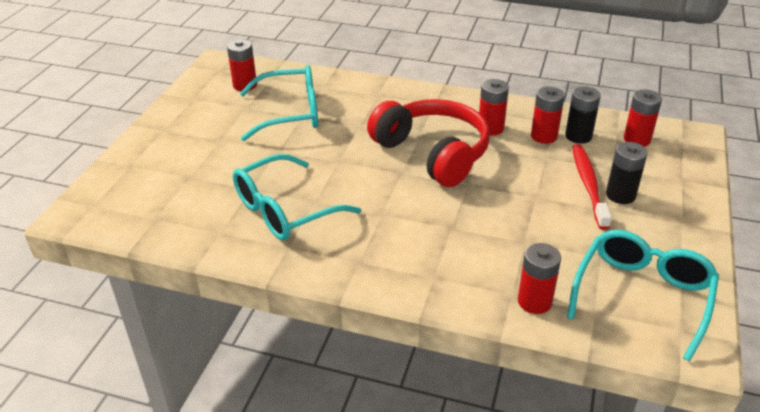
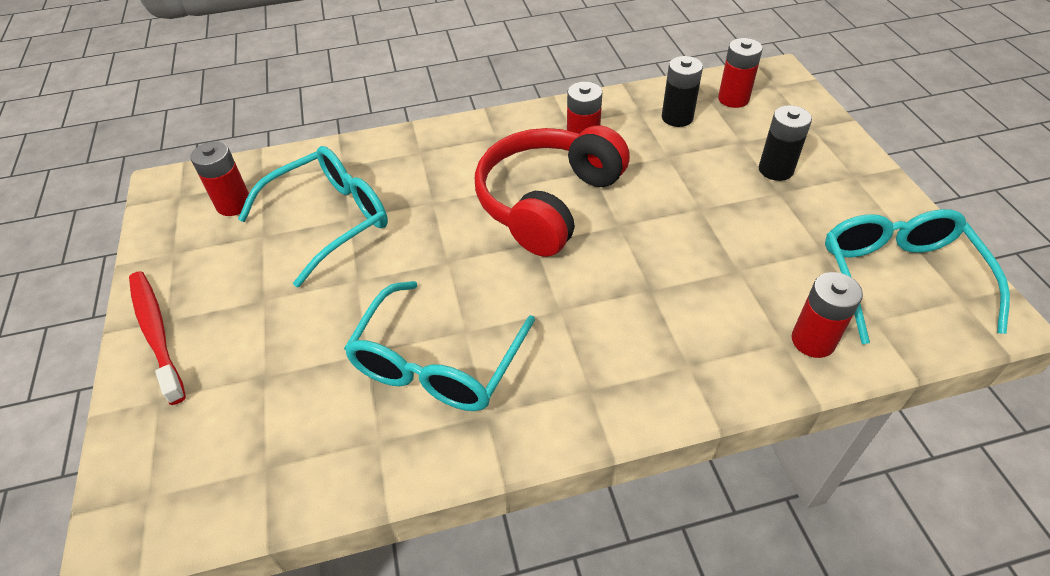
camera: 30 degrees left, 10 degrees up
red headphones [367,99,490,187] -> red headphones turned 75 degrees counterclockwise [475,125,630,257]
red battery [531,86,565,144] -> none
red toothbrush [572,144,612,230] -> red toothbrush moved to [129,271,186,405]

